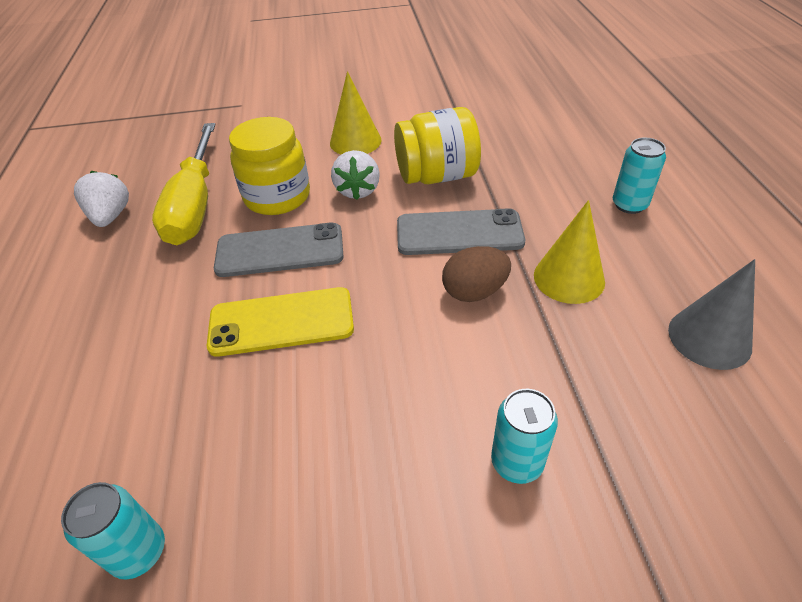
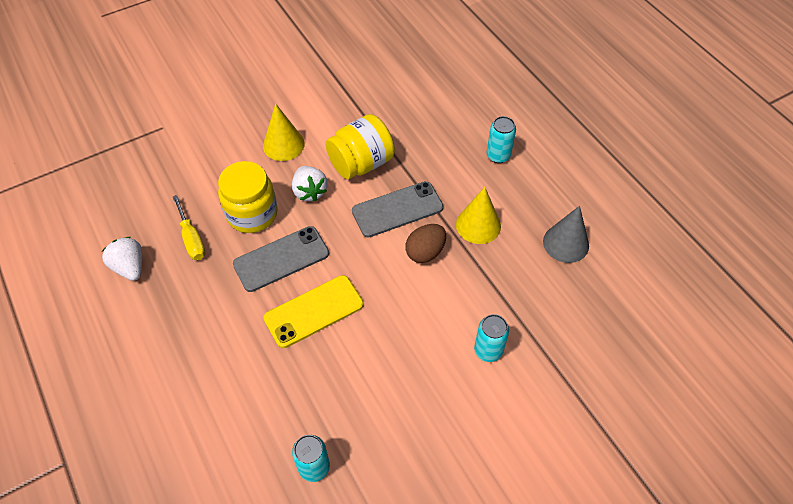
camera: 25 degrees left, 10 degrees up
yellow screwdriver [152,123,216,245] -> yellow screwdriver [173,195,205,260], size x0.55

